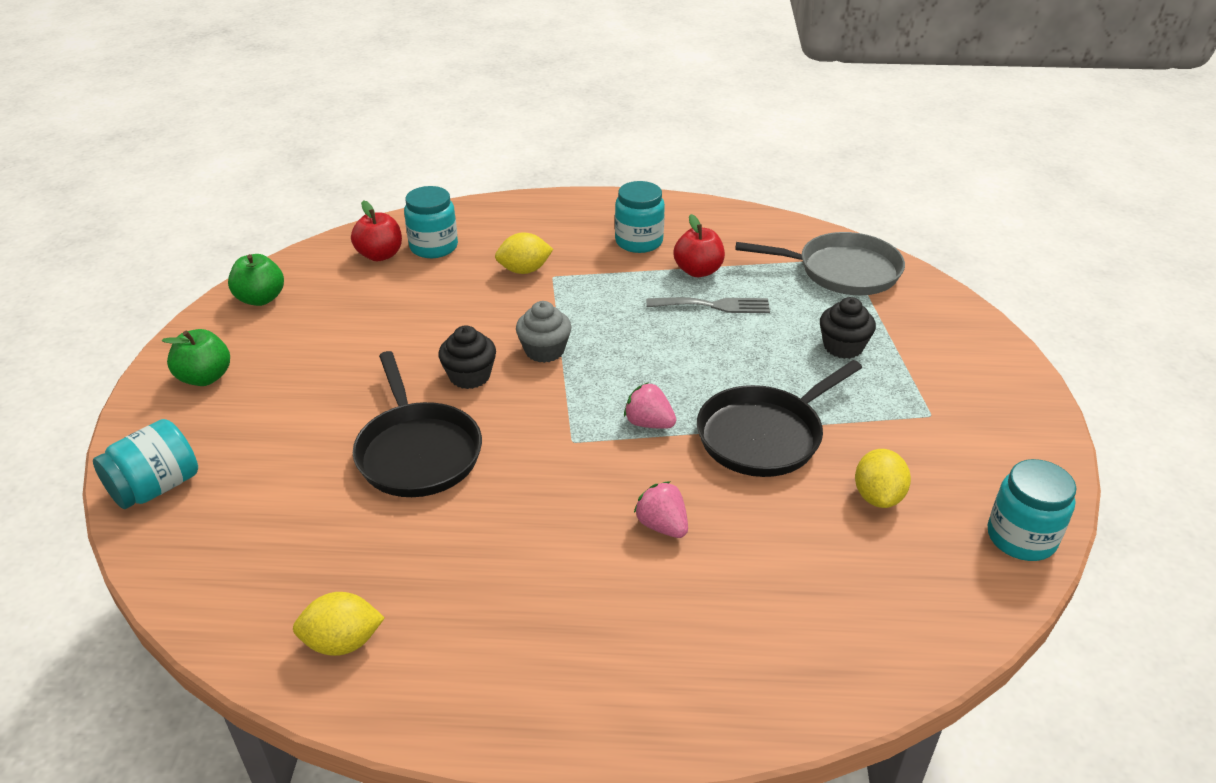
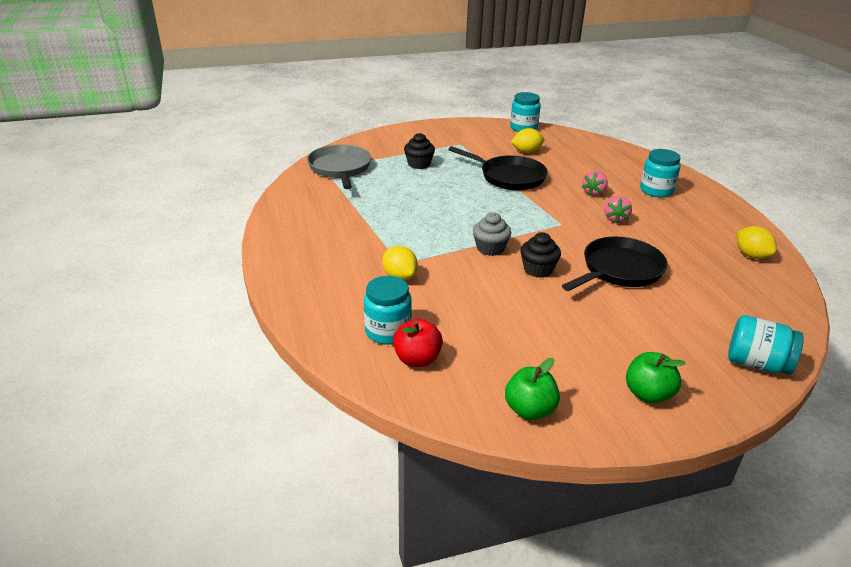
camera: 110 degrees left, 5 degrees down
turquoise jar [615,181,665,253] -> turquoise jar moved to [640,149,681,197]
pink strawberry [624,382,676,429] -> pink strawberry moved to [604,196,632,223]
grey fork [646,297,770,313] -> none
red apple [673,214,725,277] -> none

